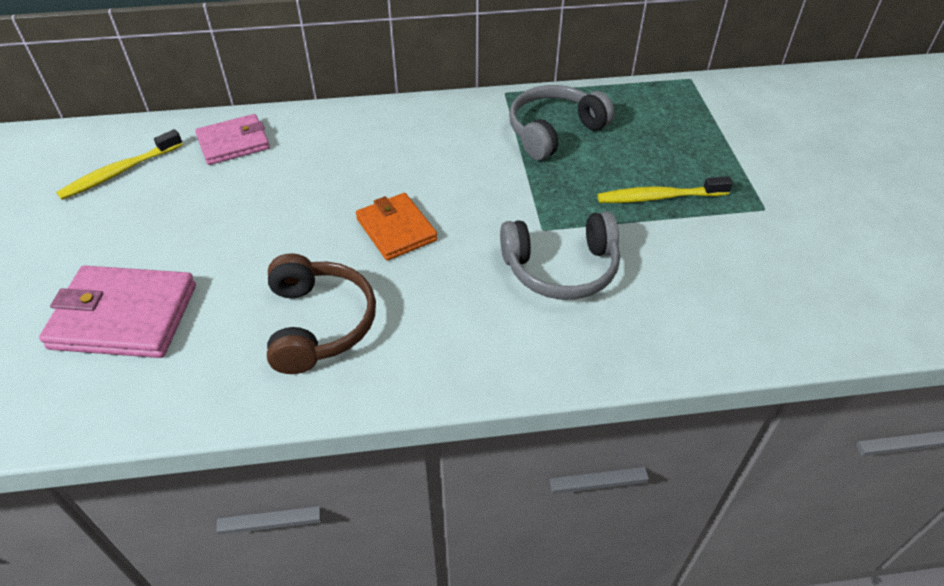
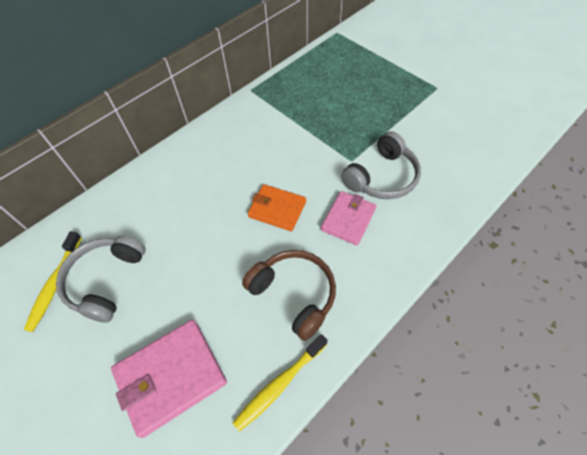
camera: 35 degrees left, 10 degrees up
pink wallet [195,114,270,165] -> pink wallet moved to [321,191,376,246]
grey headphones [509,85,615,160] -> grey headphones moved to [56,236,145,323]
yellow toothbrush [597,176,733,203] -> yellow toothbrush moved to [233,334,328,432]

